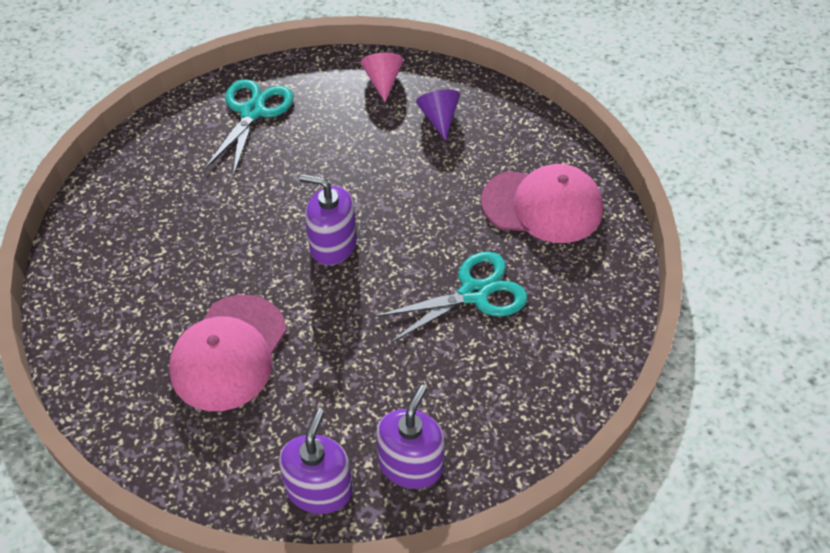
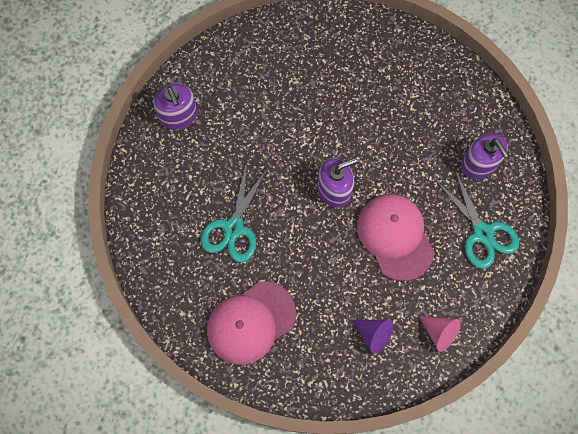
camera: 135 degrees right, 20 degrees up
pink cap [169,295,287,411] -> pink cap moved to [357,194,434,281]
purple soap dispenser [279,409,353,514] -> purple soap dispenser moved to [461,133,509,179]

